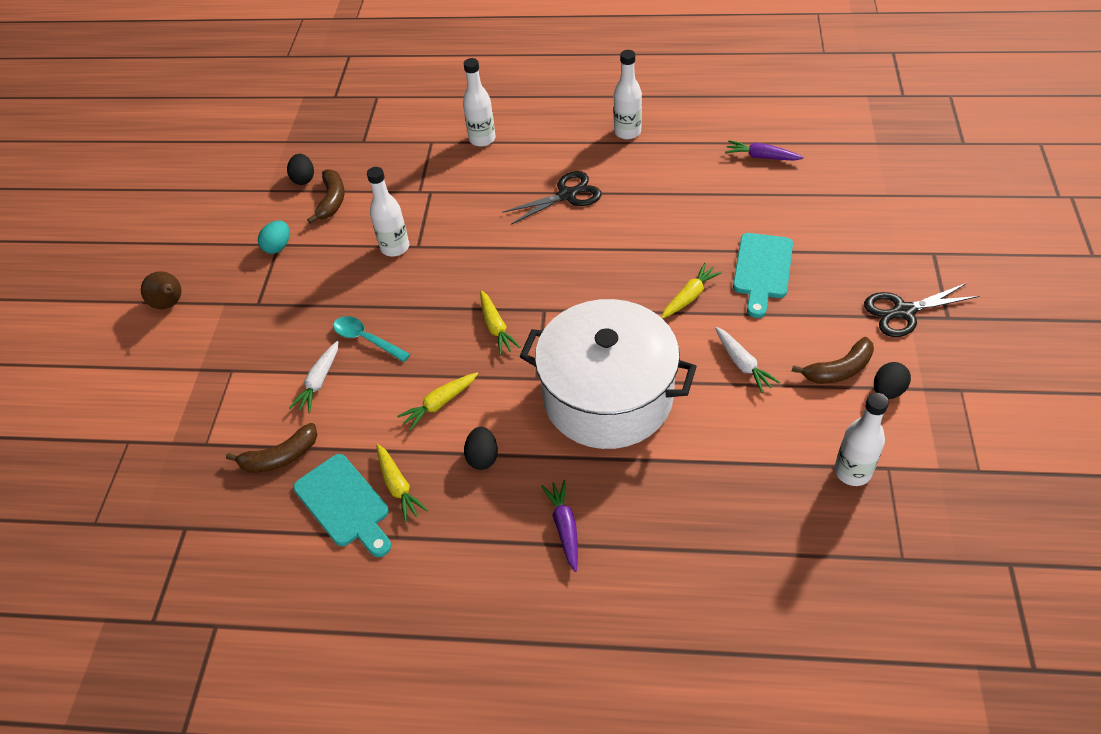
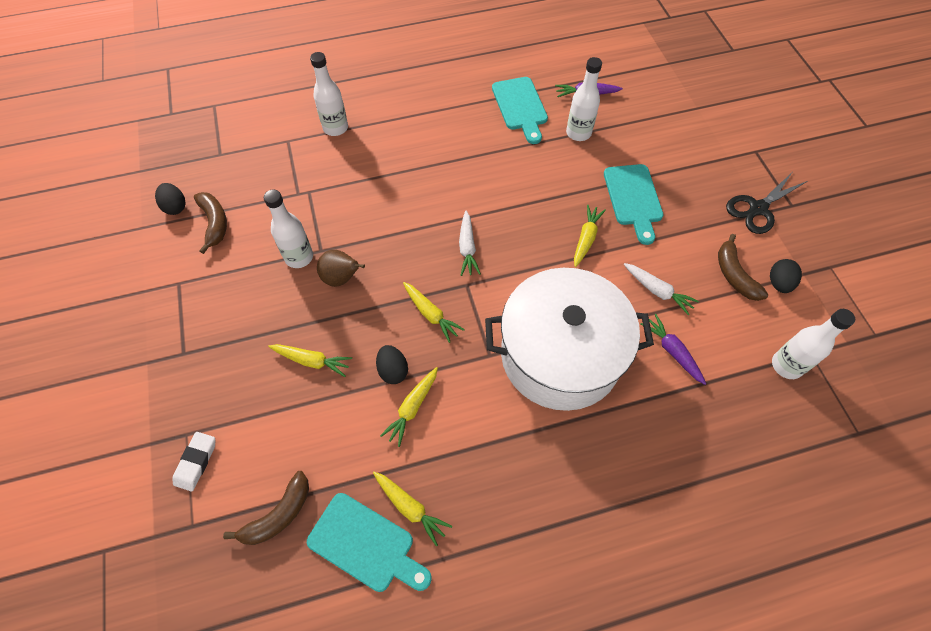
camera: 25 degrees left, 10 degrees up
brown pear [141,271,181,309] -> brown pear moved to [317,250,365,287]
turquoise egg [258,221,290,254] -> none
white carrot [289,341,338,413] -> white carrot moved to [459,210,481,276]
turquoise spoon [333,316,410,362] -> yellow carrot [268,344,352,377]
black egg [464,427,498,470] -> black egg moved to [376,345,408,384]
black scissors [502,171,602,225] -> none
purple carrot [541,480,578,572] -> purple carrot moved to [640,314,706,385]
white bottle [613,50,642,139] -> white bottle moved to [566,57,602,141]
brown banana [792,337,874,384] -> brown banana turned 120 degrees clockwise [718,234,768,301]
none -> white eraser [173,432,215,492]
none -> turquoise cutting board [492,77,548,144]

